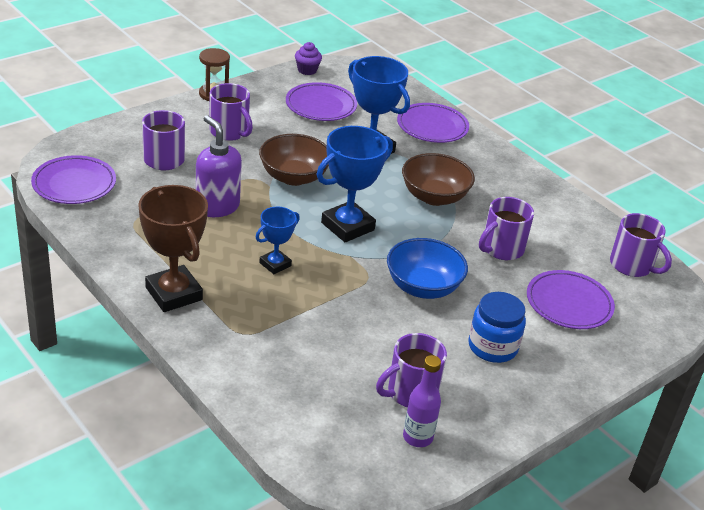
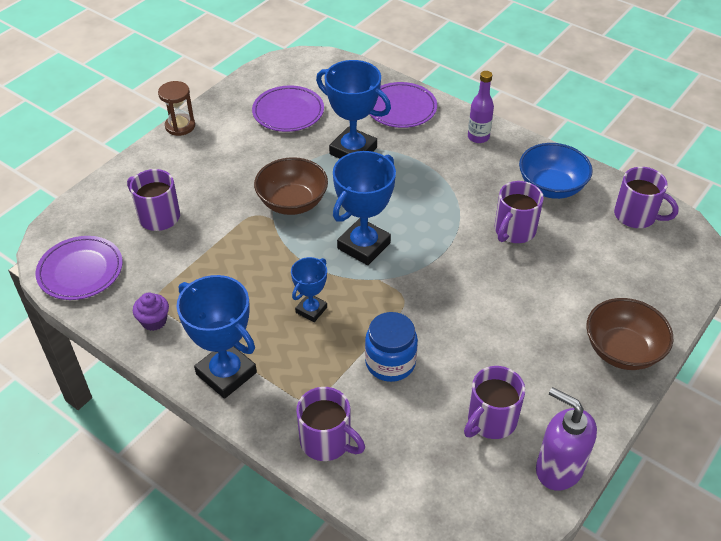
camera: 10 degrees left, 10 degrees up
brown trophy [138,185,208,312] -> blue trophy [176,275,257,399]
purple soap dispenser [196,115,242,217] -> purple soap dispenser moved to [536,387,597,491]
purple mug [209,83,253,141] -> purple mug moved to [296,387,365,461]
purple cupcake [295,42,322,75] -> purple cupcake moved to [133,292,169,331]
blue bowl [387,238,468,299] -> blue bowl moved to [519,143,593,199]
brown bowl [402,153,475,206] -> brown bowl moved to [586,298,673,370]
purple bottle [403,355,441,447] -> purple bottle moved to [468,71,494,143]
blue jar [468,292,526,363] -> blue jar moved to [365,312,418,382]
purple plate [527,270,615,329] -> none

